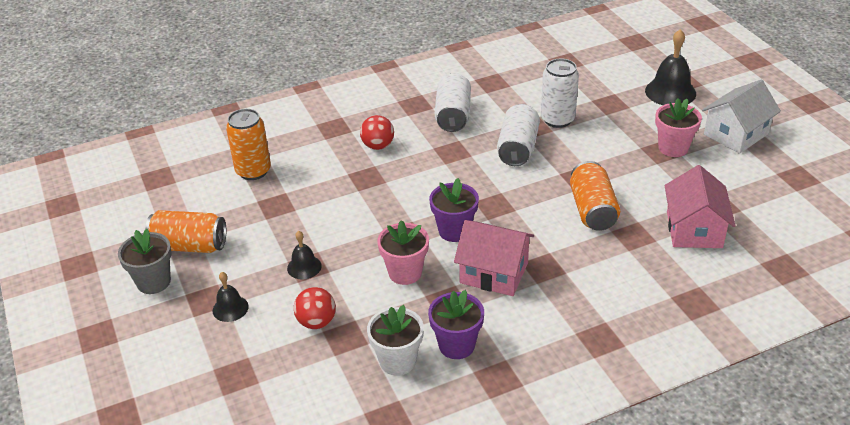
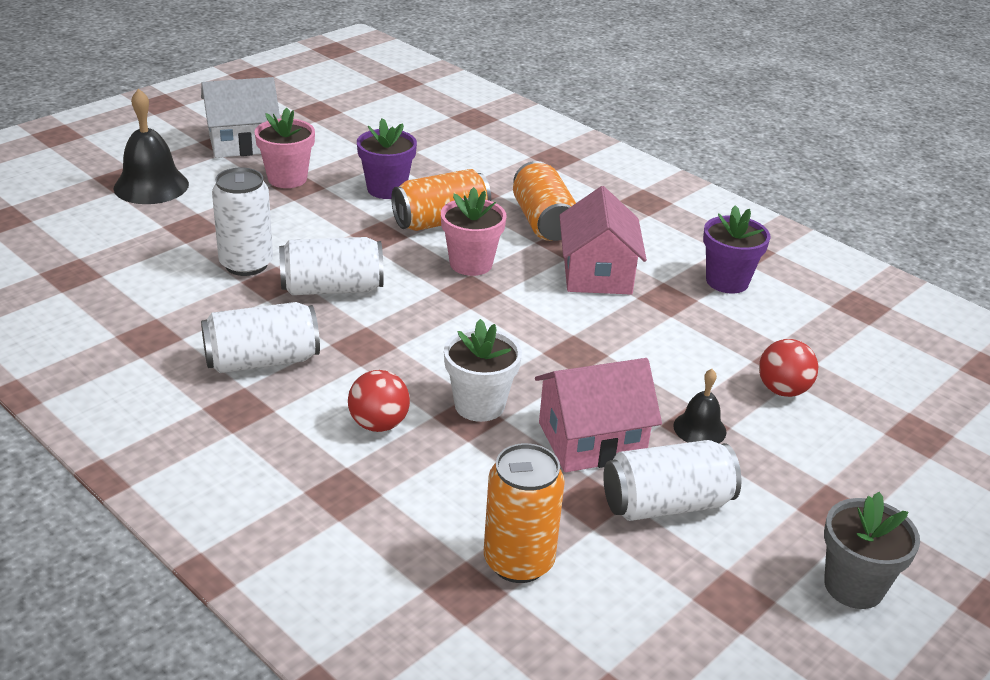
camera: 115 degrees left, 5 degrees down
orange can [145,210,226,253] -> orange can moved to [513,161,576,241]
black bell [213,272,249,322] -> none
white flower pot [367,305,424,376] -> white flower pot moved to [444,319,522,422]
pink flower pot [377,220,429,285] -> pink flower pot moved to [441,187,506,276]
purple flower pot [429,178,479,242] -> purple flower pot moved to [357,118,417,199]
pink house [665,165,736,248] -> pink house moved to [535,358,662,472]
white house [702,80,781,154] -> white house turned 45 degrees counterclockwise [201,77,280,158]
none -> white can [603,440,741,521]

